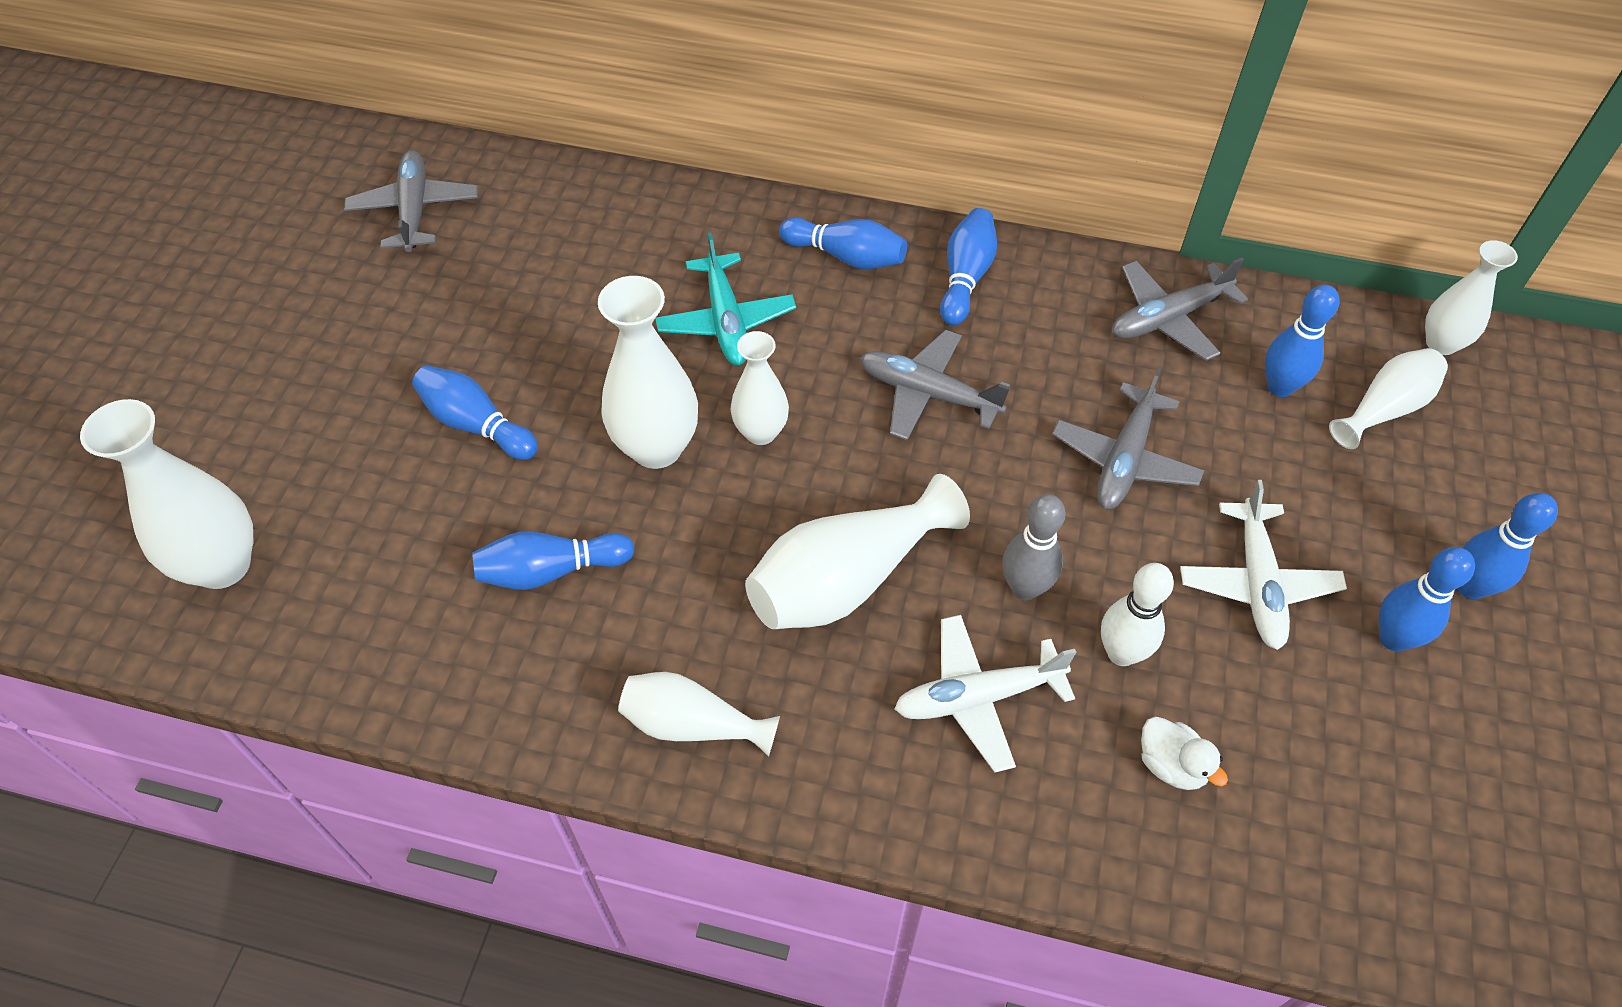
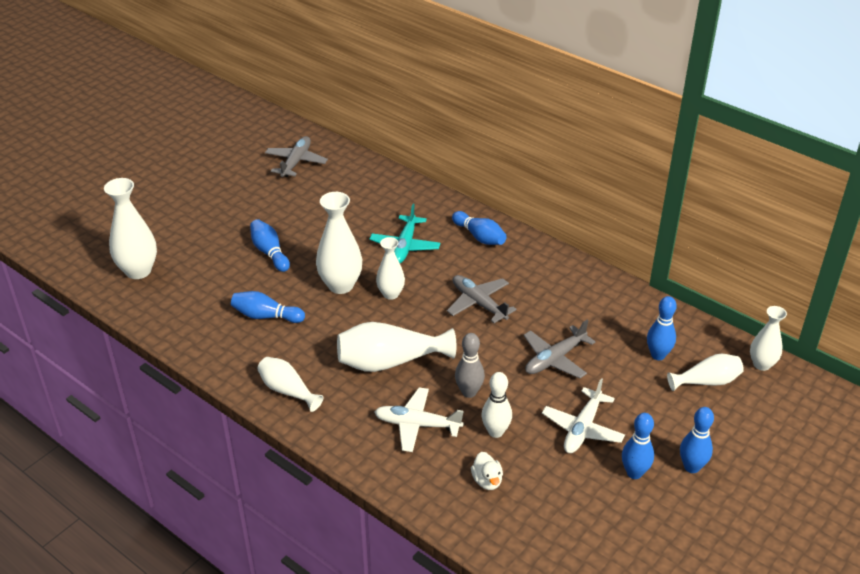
camera: 25 degrees right, 15 degrees down
blue bowling pin [940,208,997,325] -> none
grey plane [1112,257,1248,361] -> none

